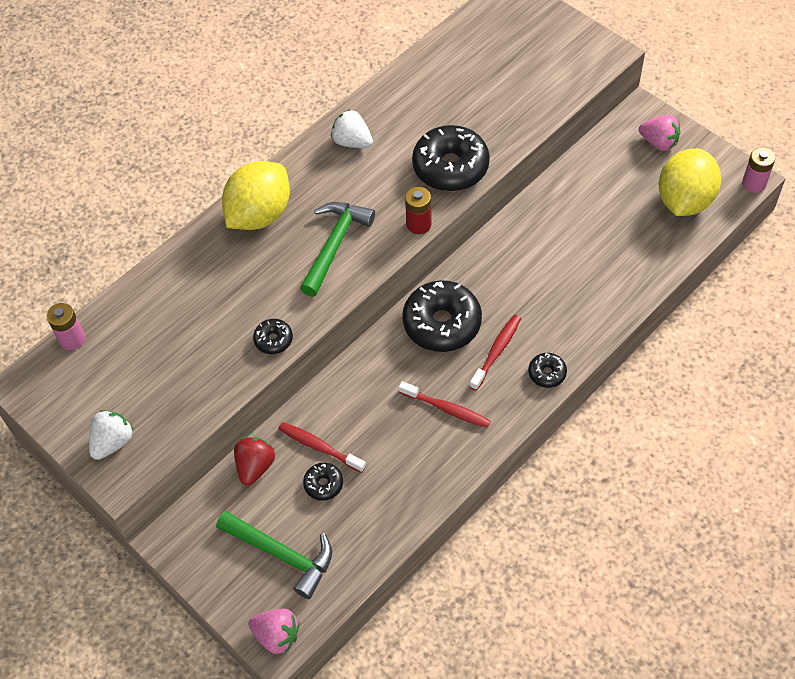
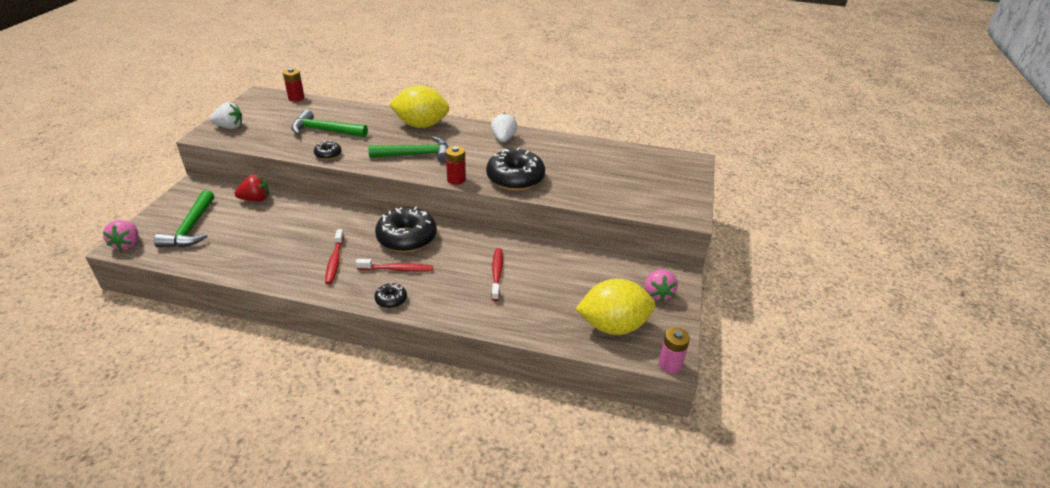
camera: 55 degrees right, 20 degrees down
pink battery [46,303,85,350] -> red battery [283,68,305,102]
red toothbrush [278,422,366,473] -> red toothbrush moved to [491,248,503,301]
black donut [303,463,343,501] -> none
none -> green hammer [291,110,368,137]

